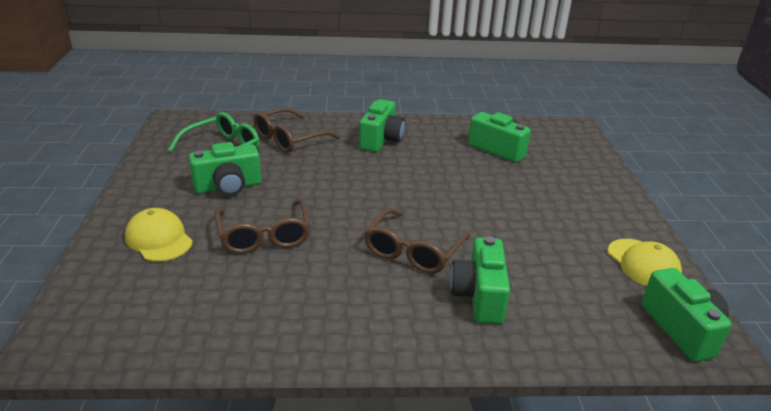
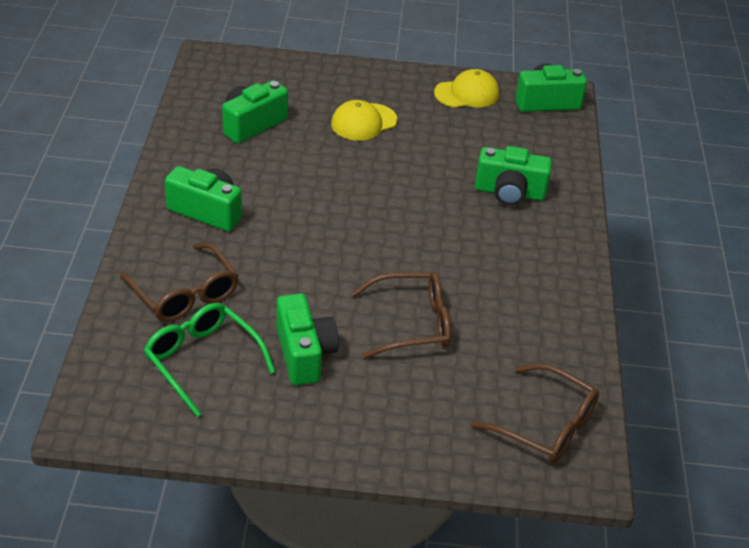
camera: 85 degrees left, 10 degrees up
yellow cap [125,208,193,262] -> yellow cap moved to [331,100,397,141]
brown glasses [364,208,470,274] -> brown glasses moved to [471,363,599,463]

